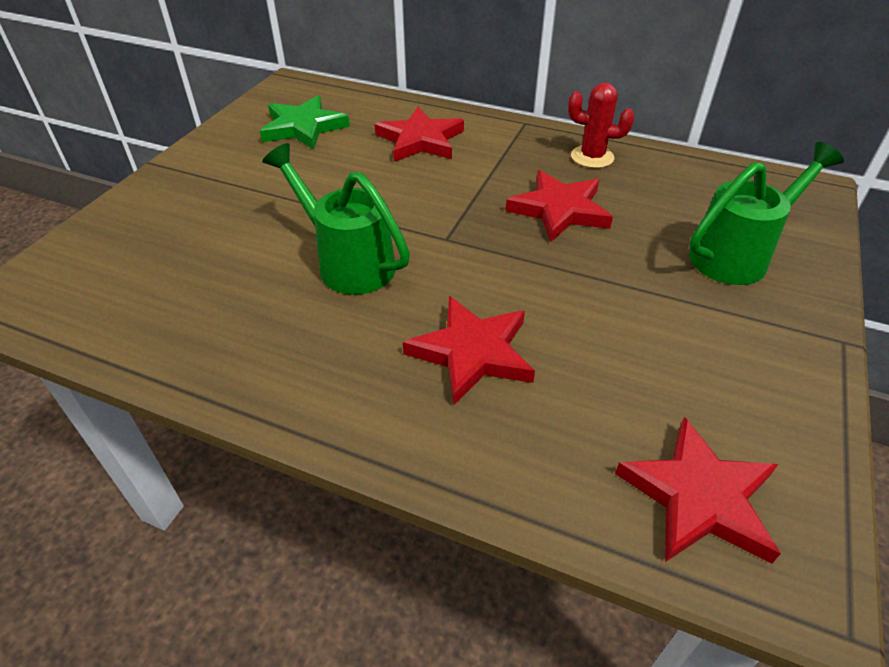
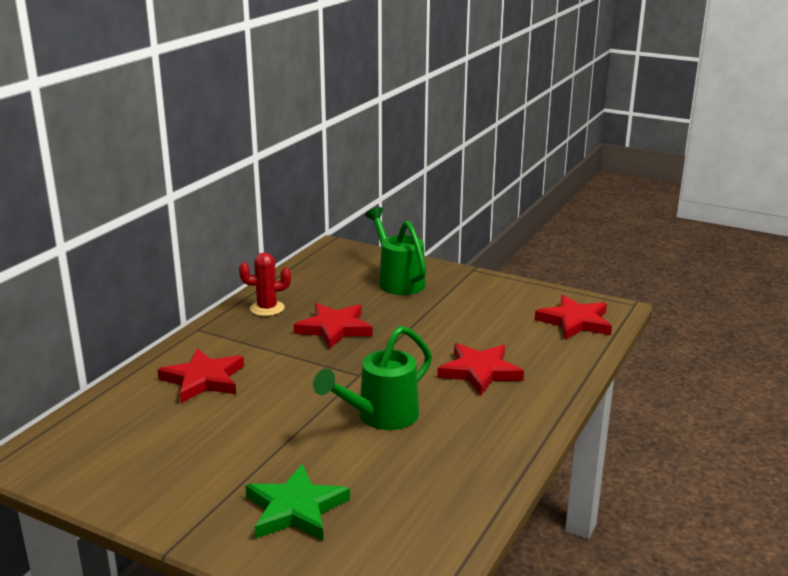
camera: 85 degrees left, 20 degrees down
green star [260,95,350,150] -> green star moved to [245,464,350,540]
red cactus [568,83,634,168] -> red cactus turned 60 degrees clockwise [239,253,291,316]

